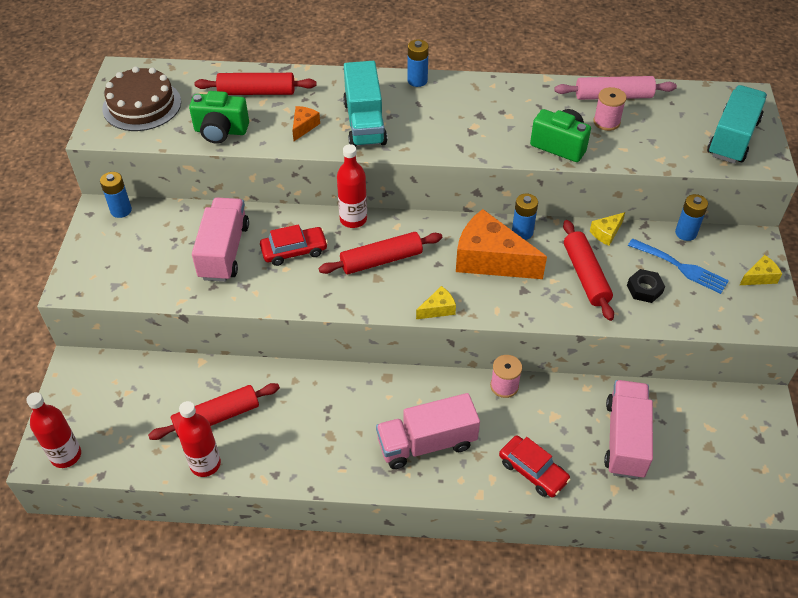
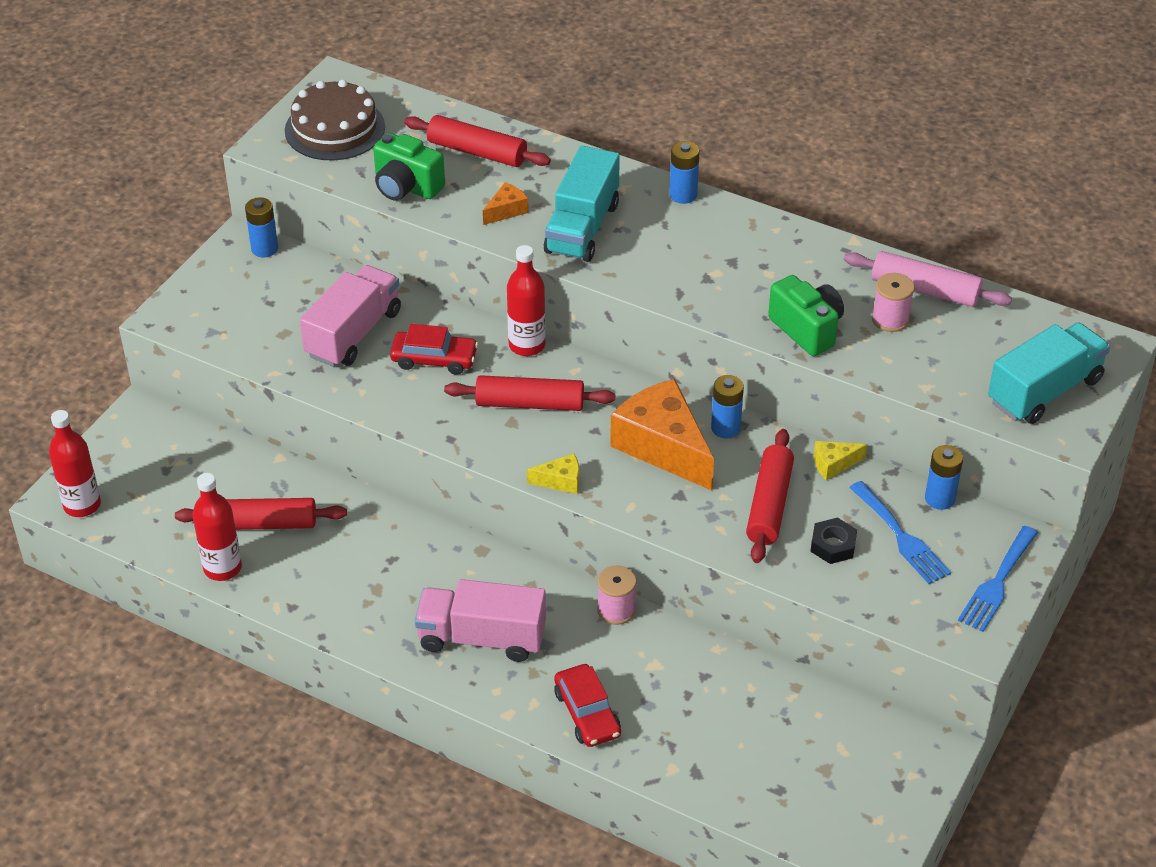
camera: 25 degrees right, 5 degrees down
pink truck [604,380,653,479] -> none
yellow cheese [740,255,782,285] -> blue fork [958,526,1038,632]

